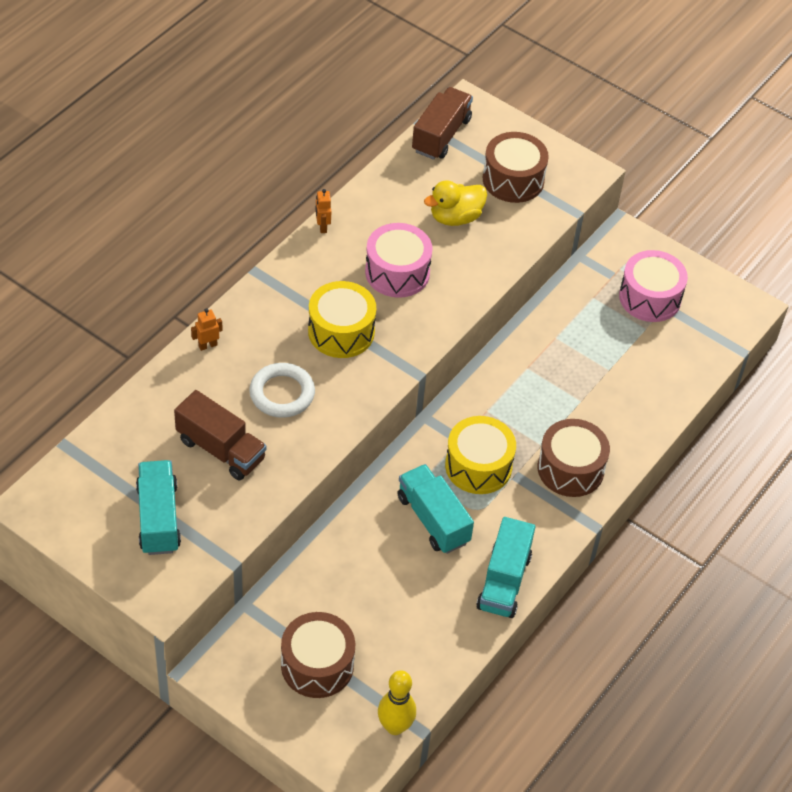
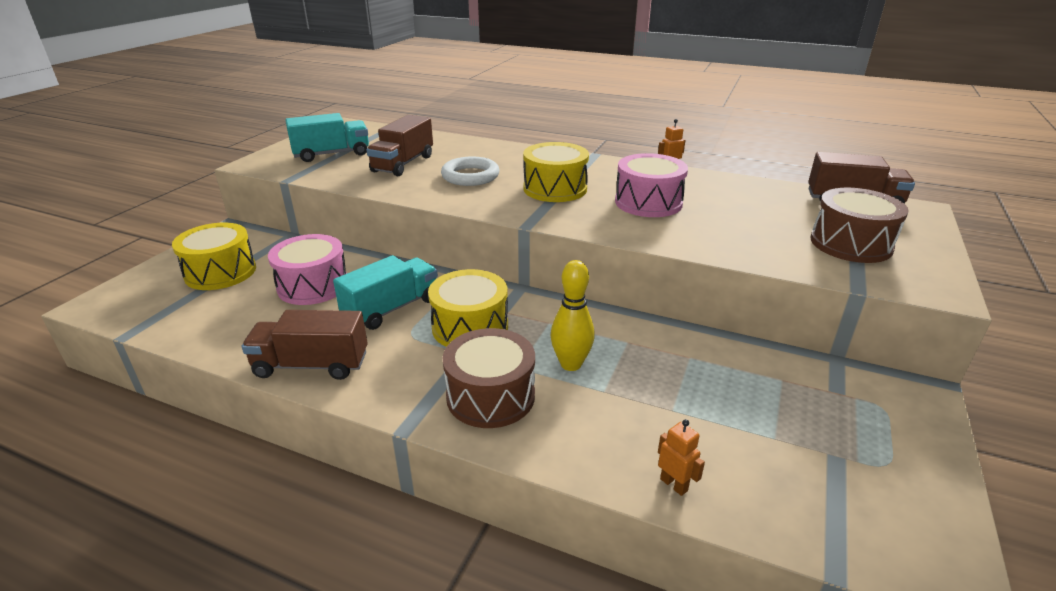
camera: 80 degrees right, 20 degrees down
orange robot [191,308,223,351] -> orange robot moved to [658,419,705,496]
brown drum [281,612,355,698] -> yellow drum [172,223,256,290]
yellow bowling pin [378,670,416,735] -> yellow bowling pin moved to [551,260,595,371]
yellow duck [424,180,487,226] -> none
turquoise truck [476,517,535,618] -> brown truck [242,310,368,380]
pink drum [619,250,688,322] -> pink drum moved to [268,234,347,305]

